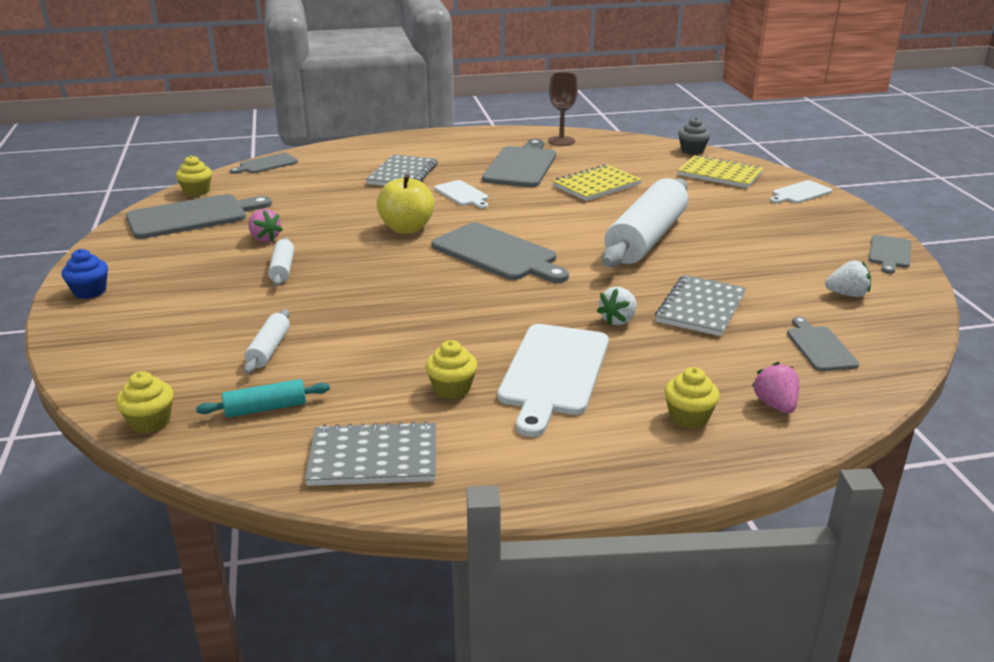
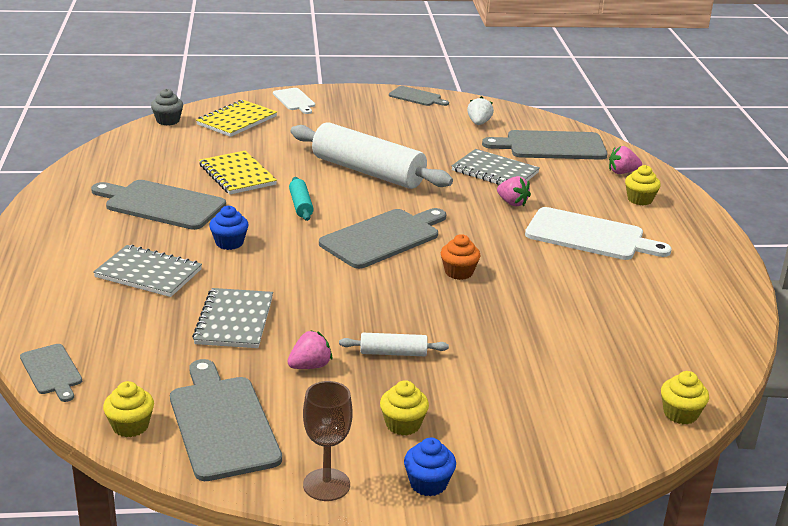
camera: 85 degrees left, 0 degrees up
turquoise rolling pin [196,379,330,418] -> turquoise rolling pin moved to [289,177,314,221]
white rolling pin [244,309,290,374] -> none
grey notebook [305,421,436,486] -> grey notebook moved to [192,288,273,348]
yellow apple [377,174,435,234] -> none
yellow cupcake [425,340,477,399] -> yellow cupcake moved to [380,380,429,436]
white cutting board [434,180,488,209] -> blue cupcake [209,206,249,250]
brown goblet [548,72,578,146] -> brown goblet moved to [303,381,353,501]
white strawberry [597,286,637,326] -> pink strawberry [497,176,531,207]
grey cutting board [787,317,859,371] -> grey cutting board [482,130,608,160], size x1.84
none -> orange cupcake [441,234,480,280]

